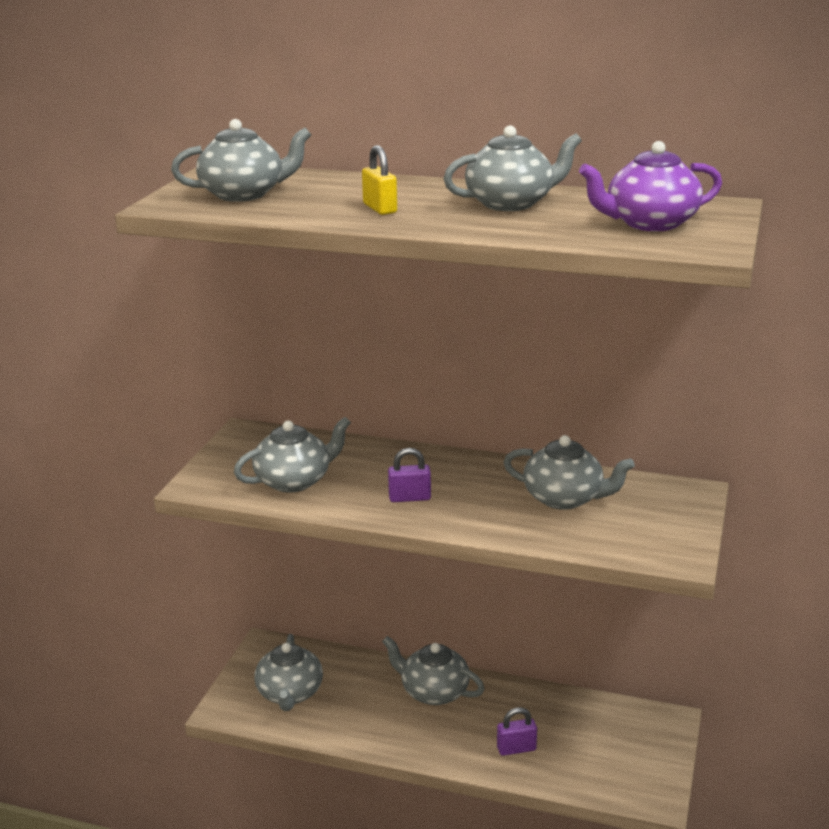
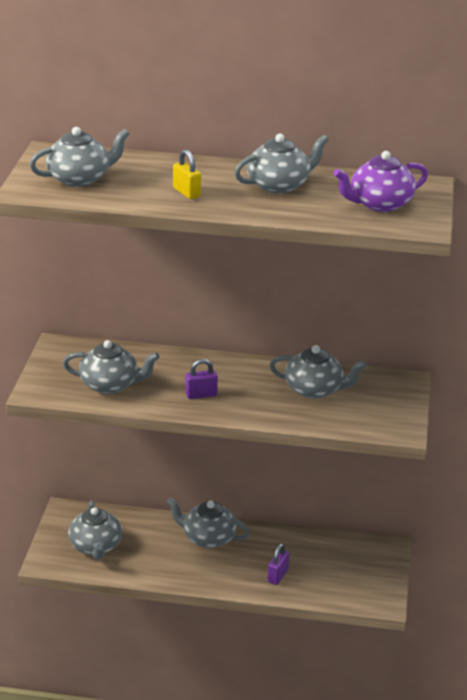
camera: 10 degrees left, 5 degrees up
grey teapot [234,417,351,493] -> grey teapot turned 45 degrees clockwise [63,340,159,394]
purple padlock [497,708,537,756] -> purple padlock turned 45 degrees counterclockwise [267,543,289,585]

